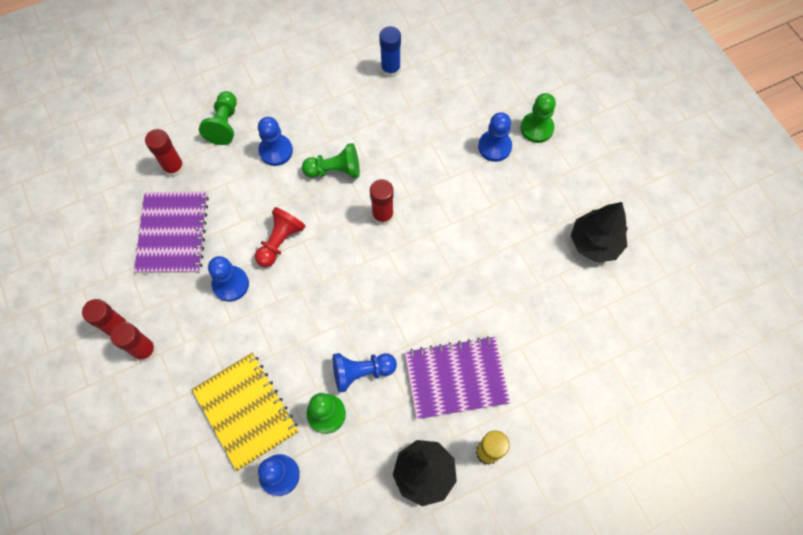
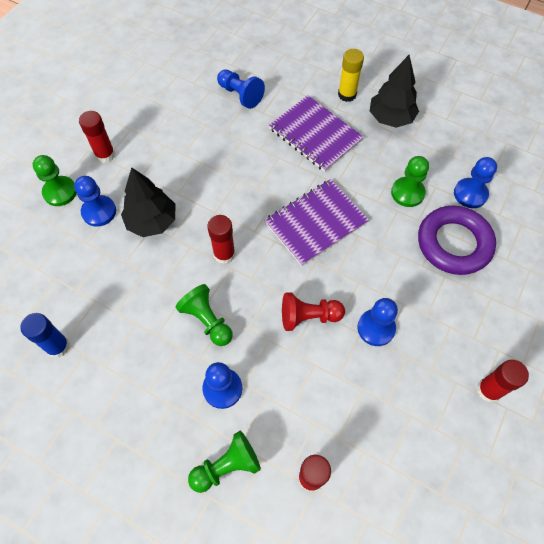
camera: 125 degrees left, 5 degrees down
red glue stick [110,322,157,362] -> red glue stick moved to [79,111,115,163]
purple notebook [134,191,209,273] -> purple notebook moved to [265,179,369,266]
yellow notebook [192,353,299,471] -> purple ring [418,206,496,275]
blue pawn [333,353,397,393] -> blue pawn moved to [217,70,265,109]
black tree [571,202,628,263] -> black tree moved to [121,167,176,237]

